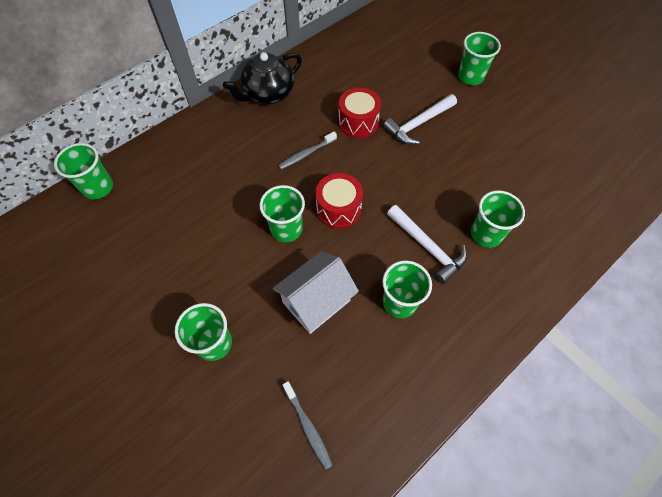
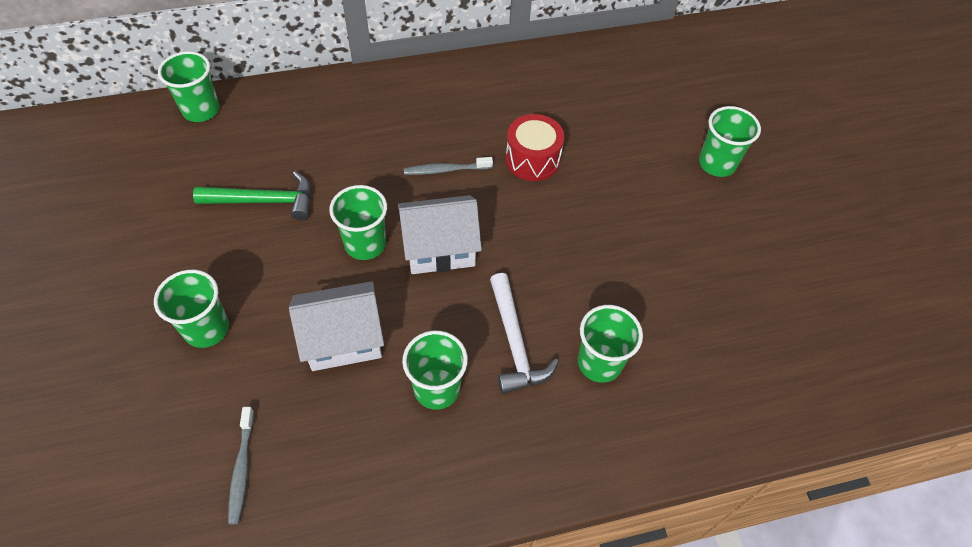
camera: 25 degrees right, 5 degrees down
black teapot [223,52,302,104] -> none
red drum [315,173,363,229] -> white house [398,195,482,274]
white hammer [383,94,457,145] -> none
none -> green hammer [193,171,311,220]

